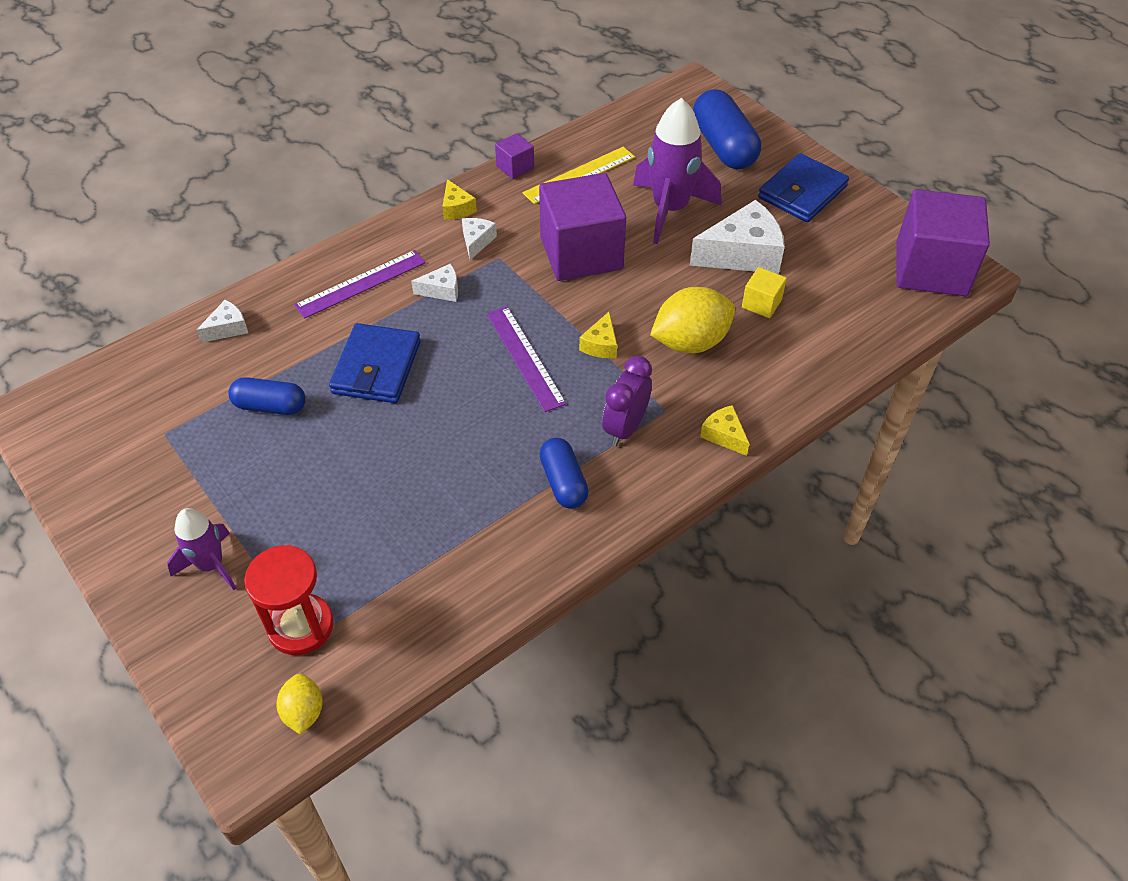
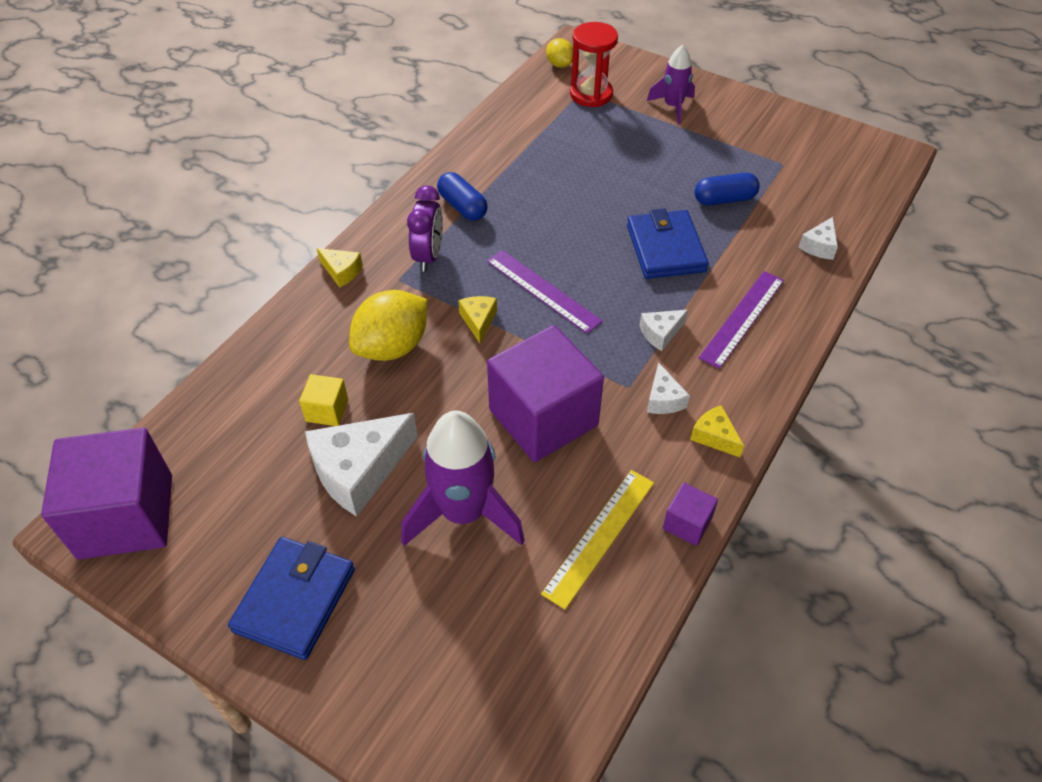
camera: 160 degrees right, 0 degrees up
blue capsule [693,89,761,170] -> none

